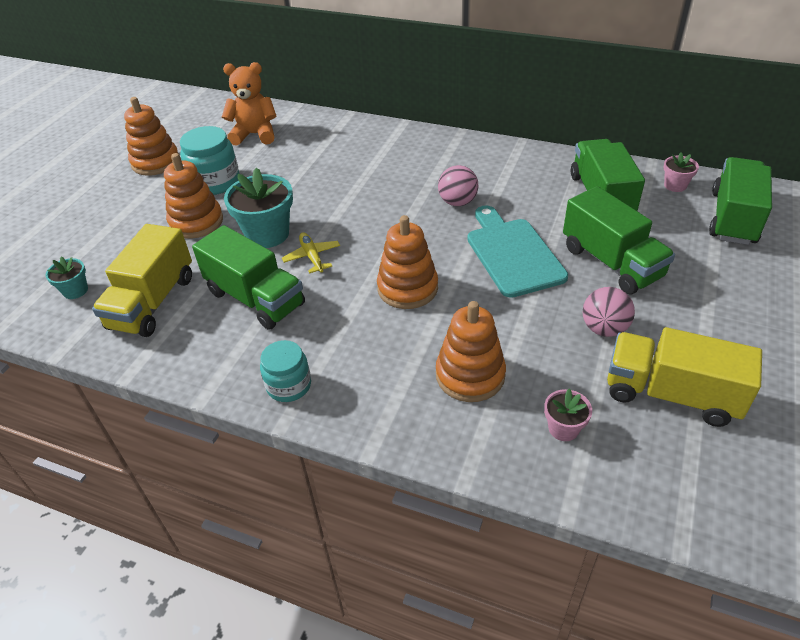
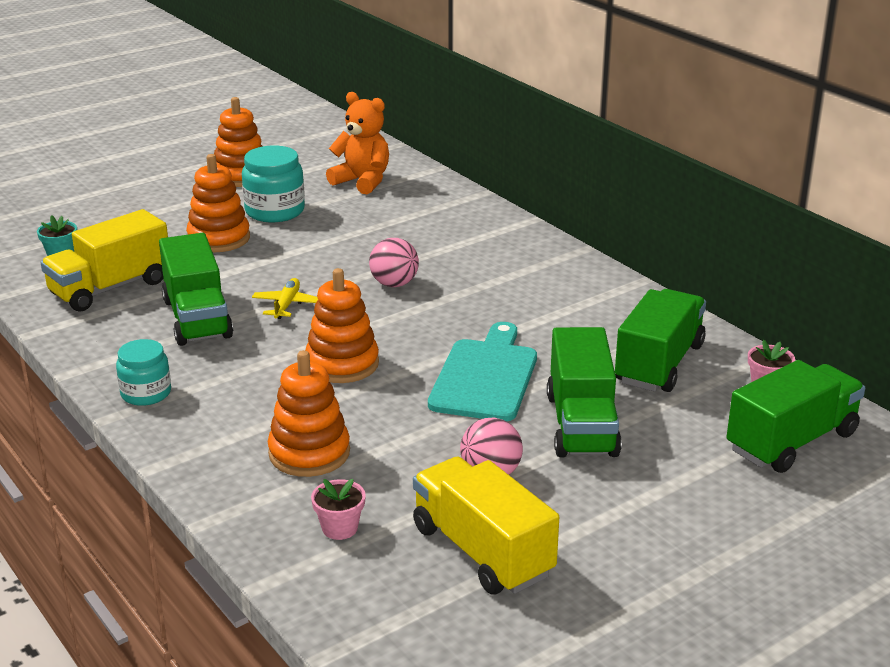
camera: 30 degrees right, 15 degrees down
turquoise flower pot [224,168,293,248] -> none
pink ball [438,165,478,206] -> pink ball moved to [369,238,419,287]

